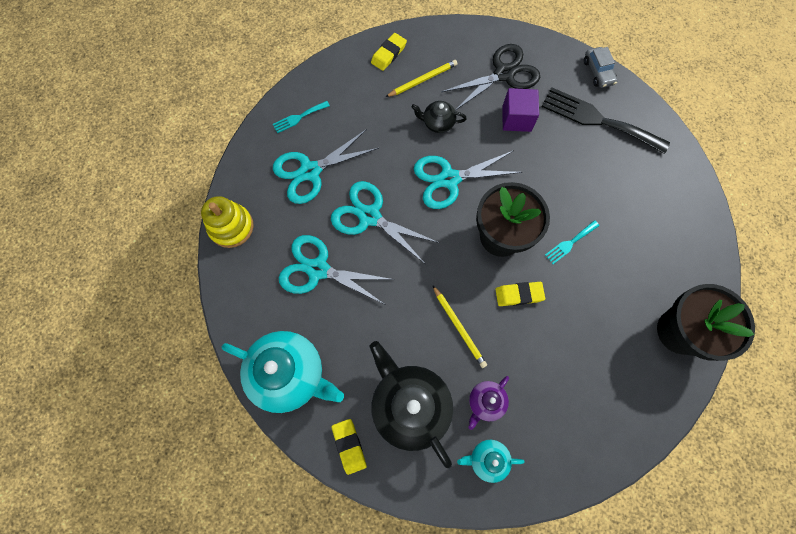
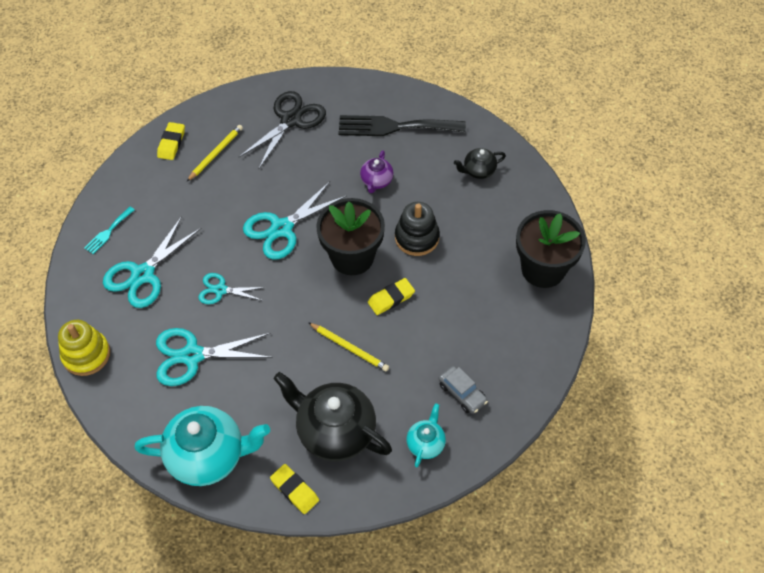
camera: 25 degrees left, 15 degrees down
turquoise scissors [331,181,439,264] -> turquoise scissors [198,273,266,304], size x0.59
black teapot [411,101,467,133] -> black teapot moved to [454,148,506,179]
turquoise teapot [457,440,524,483] -> turquoise teapot turned 135 degrees clockwise [407,403,446,468]
purple teapot [468,376,509,430] -> purple teapot moved to [360,150,394,193]
purple cube [502,88,539,132] -> none
turquoise fork [545,220,599,264] -> black stacking toy [395,202,440,256]
grey car [584,47,618,88] -> grey car moved to [438,366,488,414]

